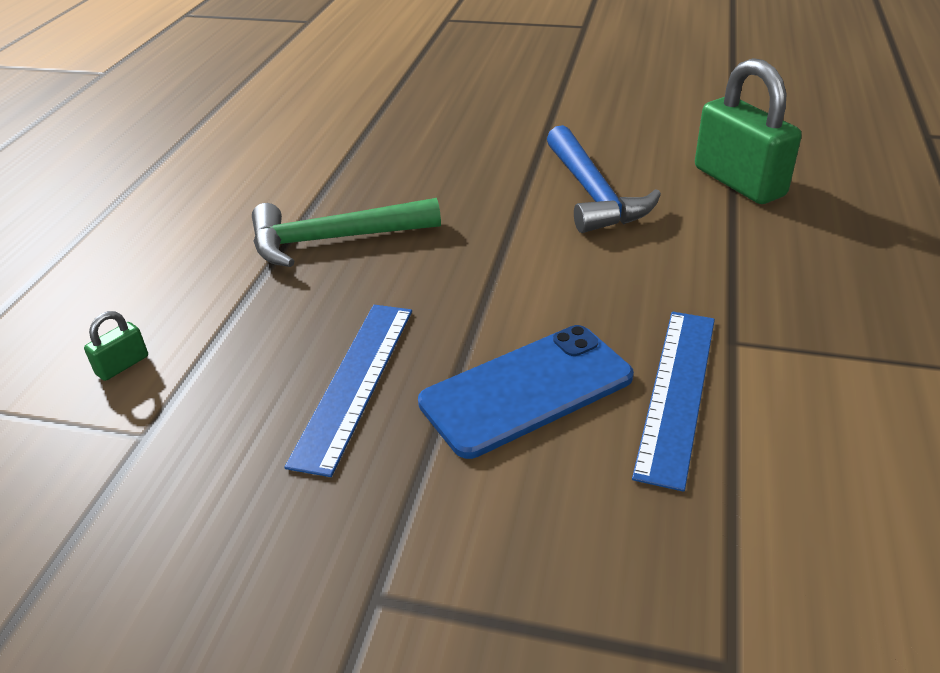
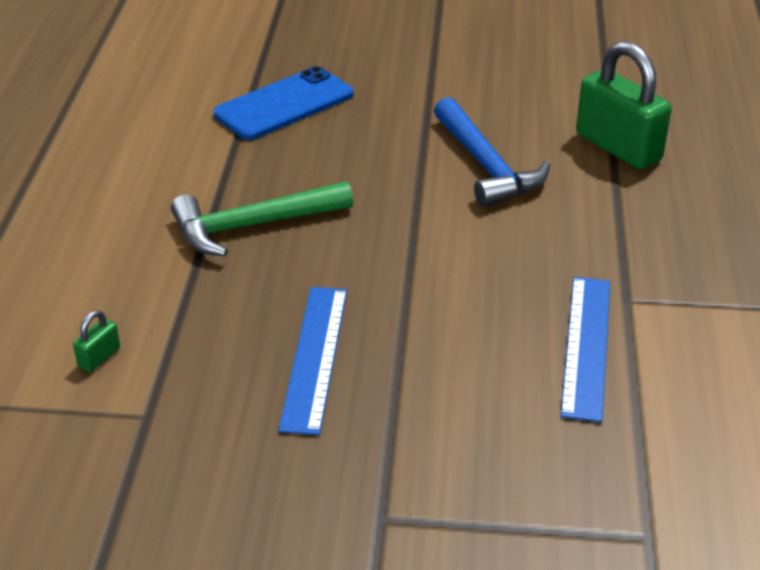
camera: 10 degrees left, 0 degrees up
blue phone [418,325,634,459] -> blue phone moved to [213,66,353,140]

